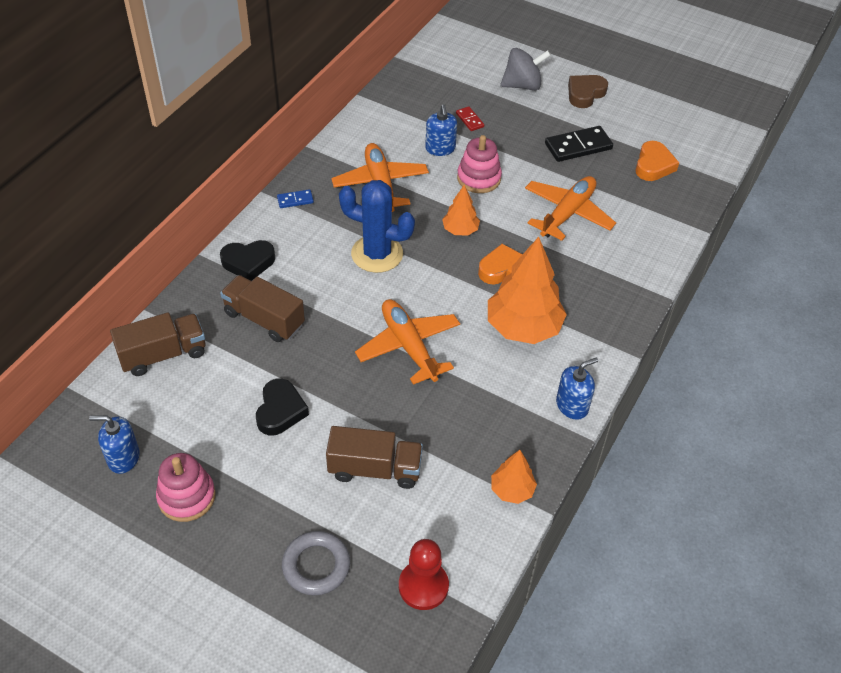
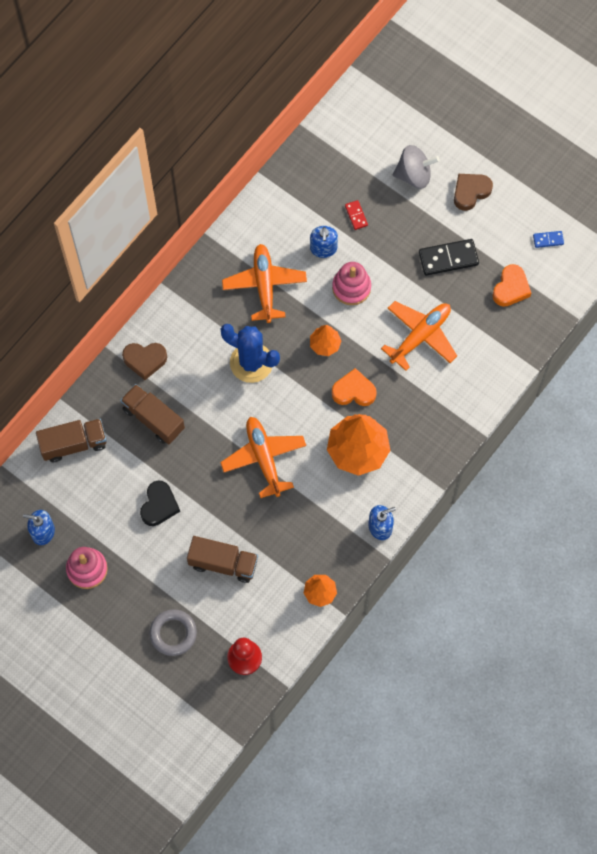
camera: 10 degrees right, 20 degrees up
black heart [220,240,275,281] -> brown heart [122,343,167,380]
blue domino [277,189,314,208] -> blue domino moved to [533,231,564,248]

